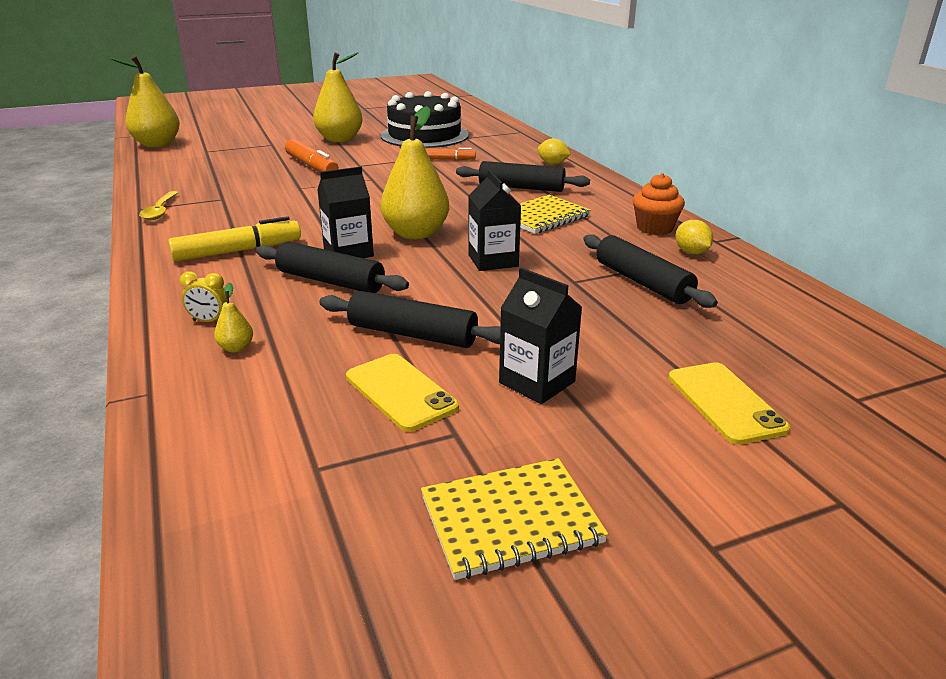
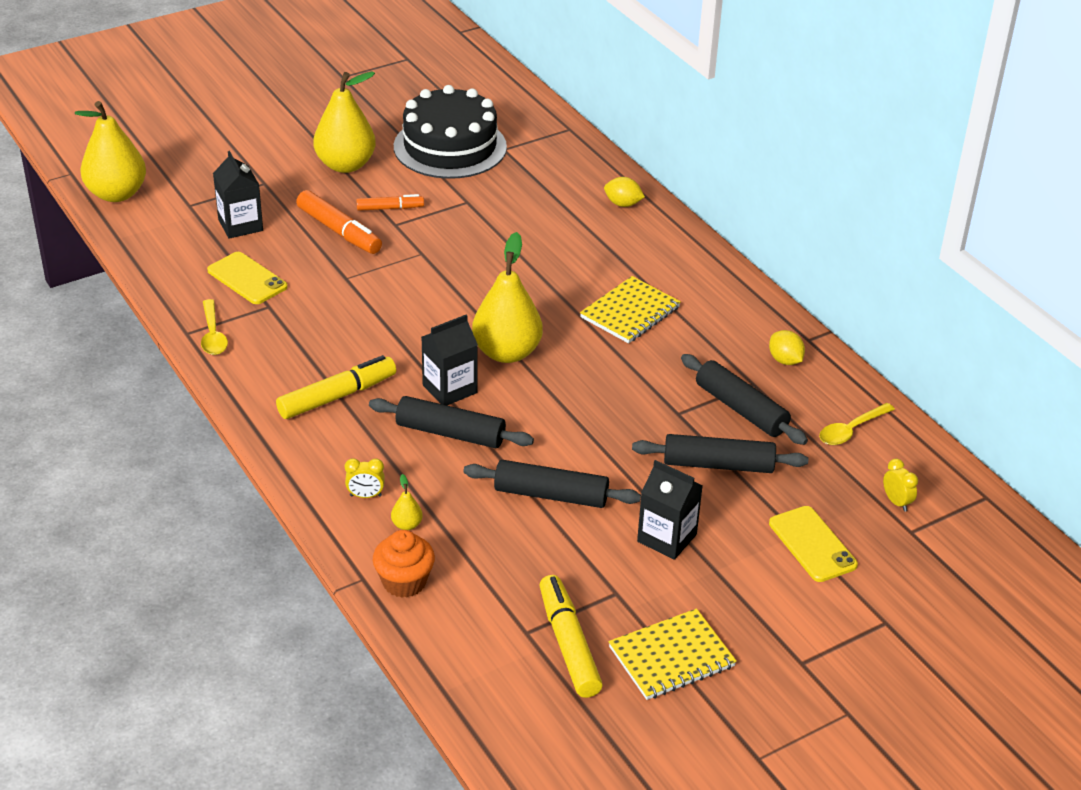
camera: 10 degrees left, 10 degrees up
yellow phone [346,354,459,432] -> yellow phone moved to [207,252,288,304]
orange marker [426,148,476,160] -> orange marker moved to [356,194,424,211]
black rolling pin [456,161,590,192] -> black rolling pin moved to [632,434,808,473]
black carton [468,170,521,271] -> black carton moved to [213,151,263,239]
orange cupcake [633,173,685,235] -> orange cupcake moved to [373,530,435,598]
none -> yellow marker [539,575,603,698]
none -> yellow spoon [819,403,895,445]
none -> yellow clock [883,459,918,512]

